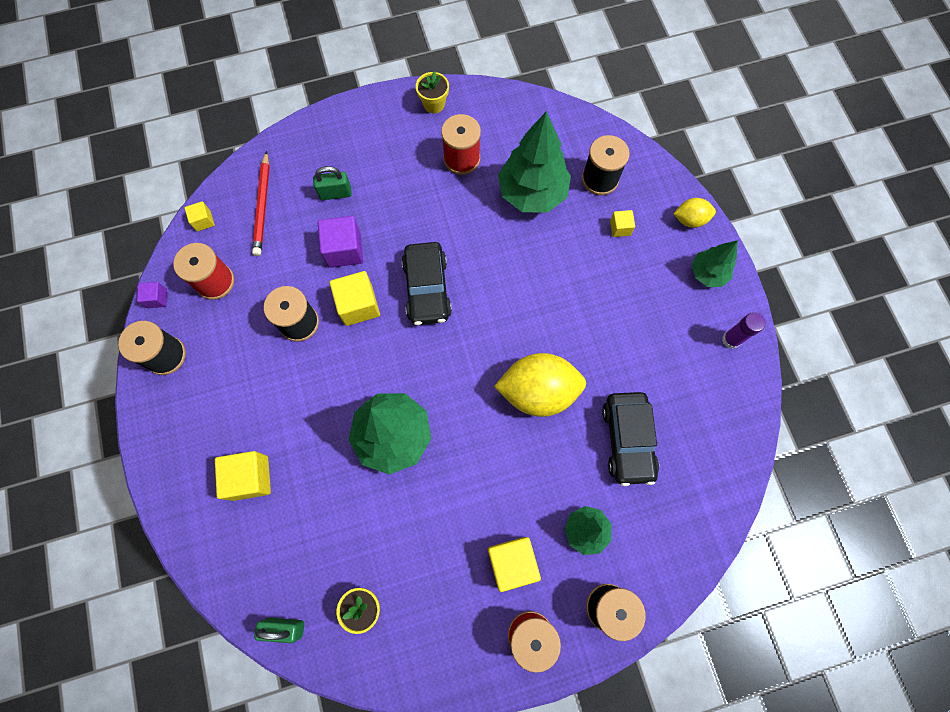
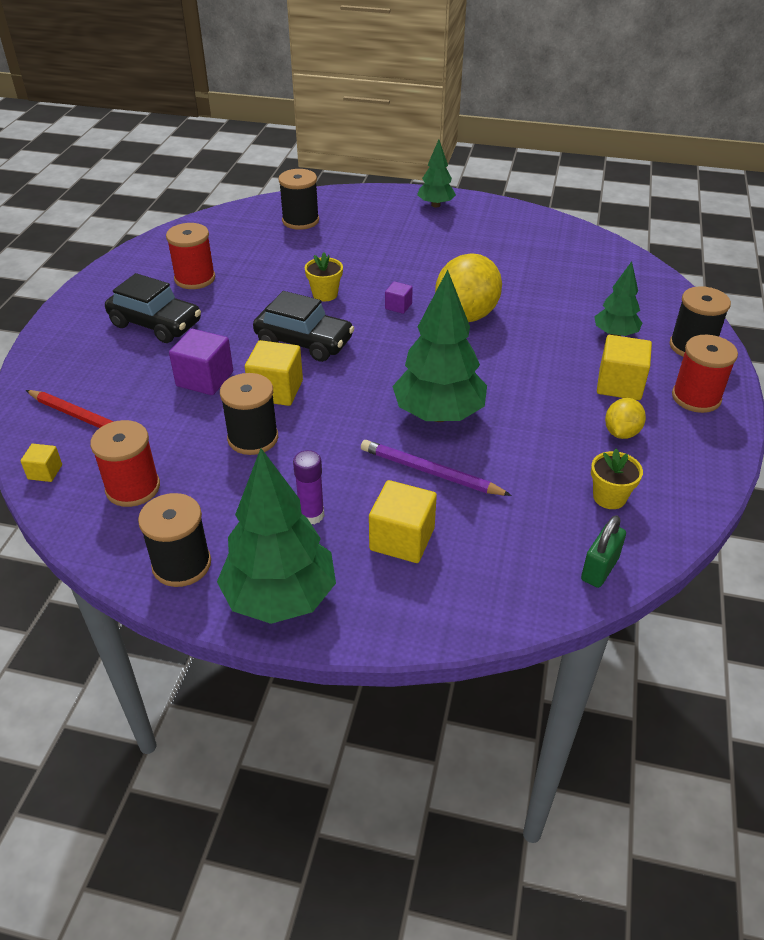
camera: 60 degrees left, 30 degrees down
purple cube [137,282,167,308] -> purple cube moved to [385,281,413,314]
green padlock [313,166,352,200] -> none
yellow flower pot [416,71,449,113] -> yellow flower pot moved to [305,253,343,301]
green tree [498,111,571,213] -> green tree moved to [217,448,336,624]
black car [602,392,659,486] -> black car moved to [105,273,201,343]
yellow cube [610,210,635,237] -> none
yellow lemon [674,198,716,228] -> yellow lemon moved to [605,398,646,439]
purple glue stick [722,312,766,349] -> purple glue stick moved to [293,450,324,524]
none -> purple pencil [361,440,512,496]

